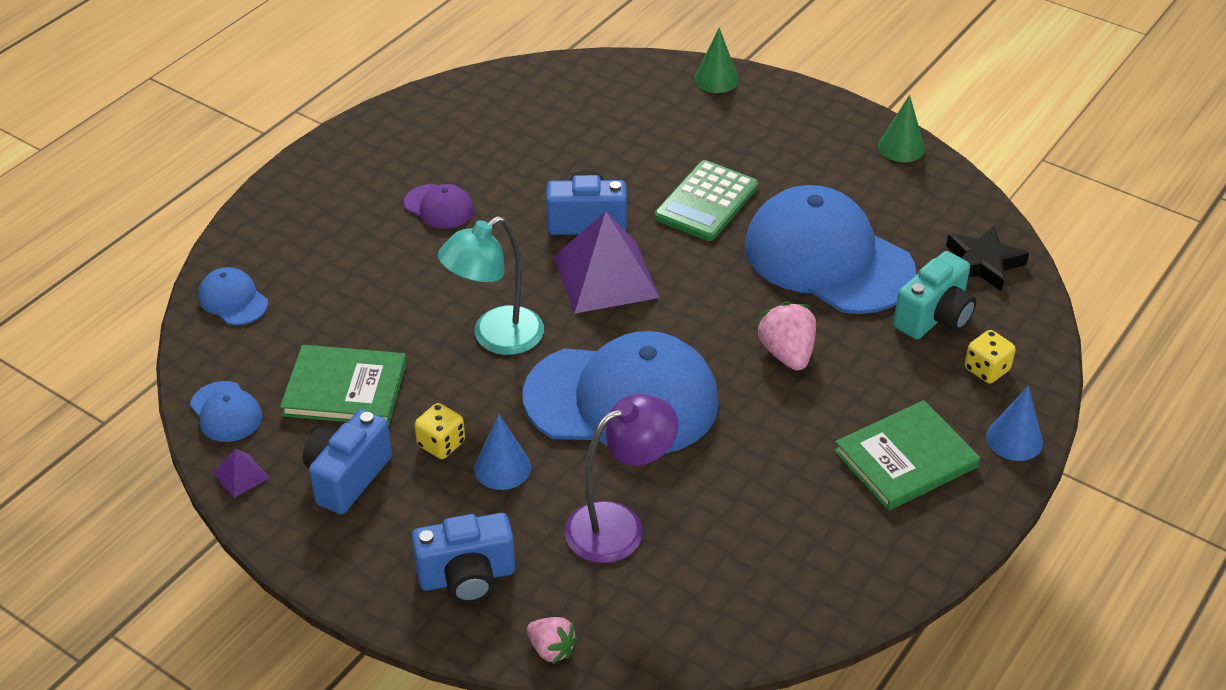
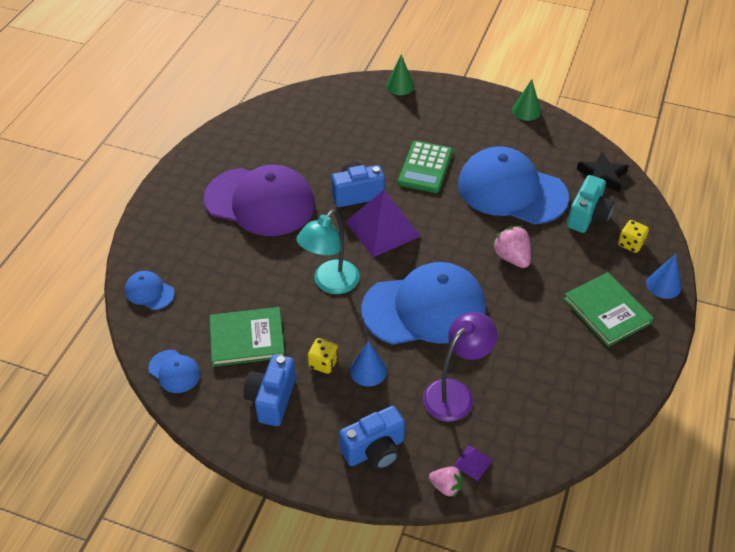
camera: 15 degrees left, 5 degrees up
purple pyramid [213,449,270,498] -> purple pyramid moved to [454,445,492,481]
purple cap [404,184,474,229] -> purple cap [204,165,315,236], size x2.34
green book [834,400,980,511] -> green book turned 75 degrees counterclockwise [564,272,654,347]

